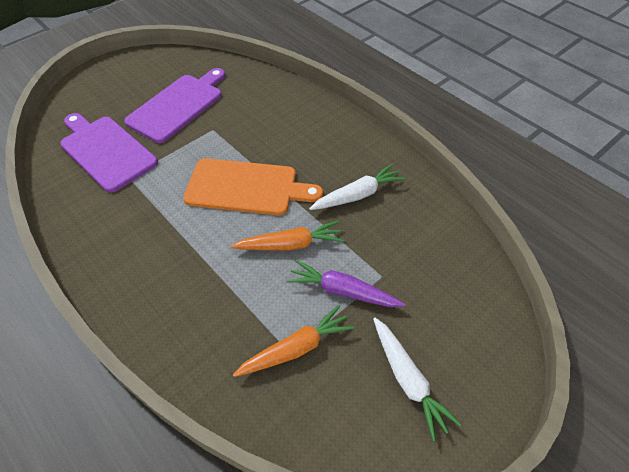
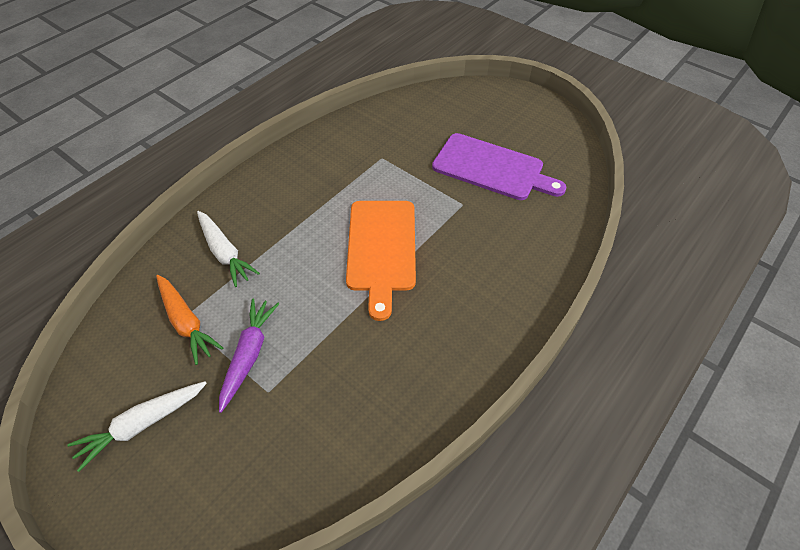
camera: 80 degrees right, 0 degrees up
purple cutting board [60,113,158,193] -> none
orange carrot [231,221,344,251] -> none
white carrot [309,164,406,210] -> white carrot moved to [197,211,260,287]

